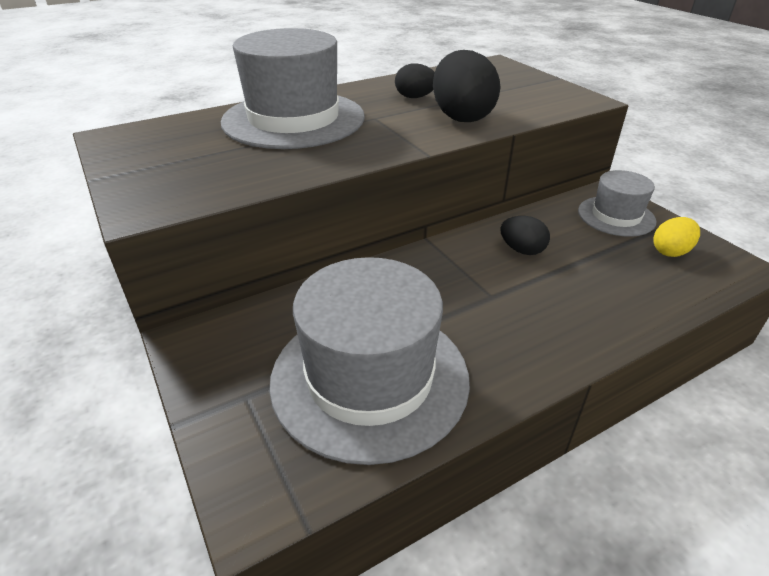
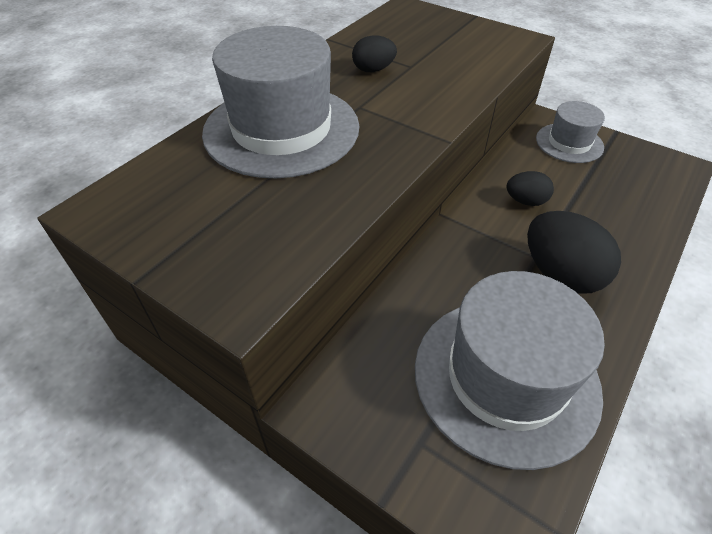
camera: 25 degrees left, 10 degrees up
black egg [433,50,501,122] -> black egg moved to [527,211,621,294]
yellow egg [653,217,700,257] -> none

